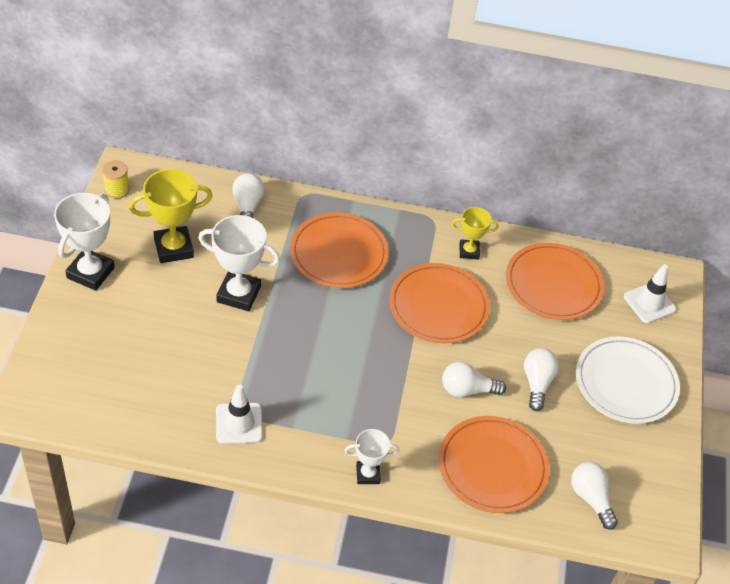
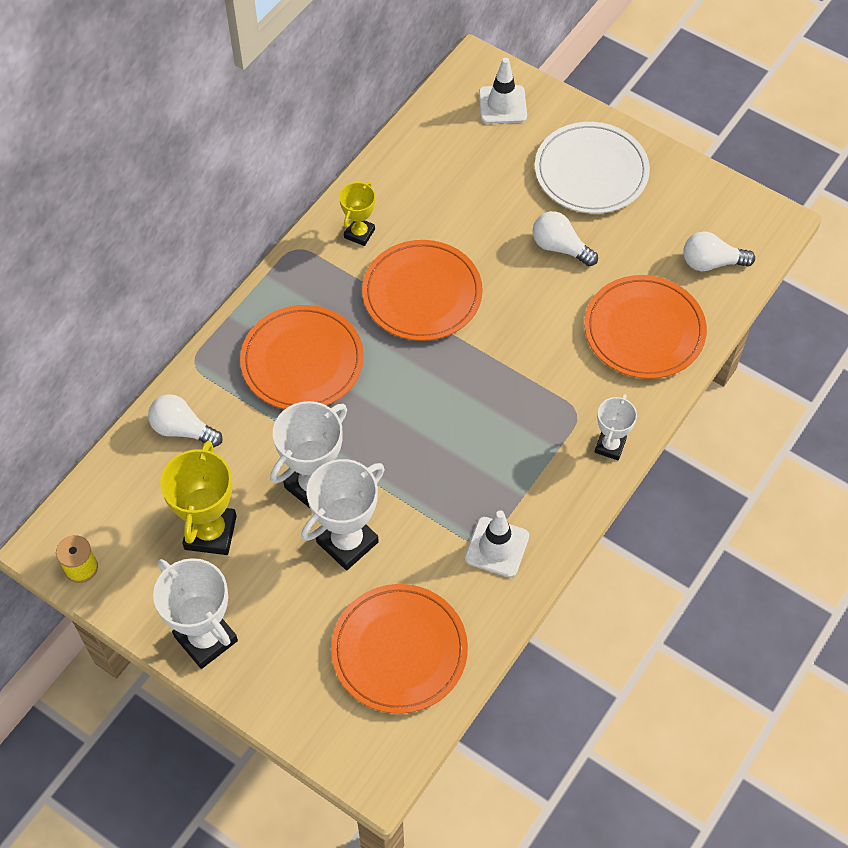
camera: 60 degrees left, 10 degrees up
white light bulb [442,362,506,397] -> none
orange plate [506,243,604,320] -> orange plate moved to [331,584,468,714]
none -> white trophy [301,459,384,570]

